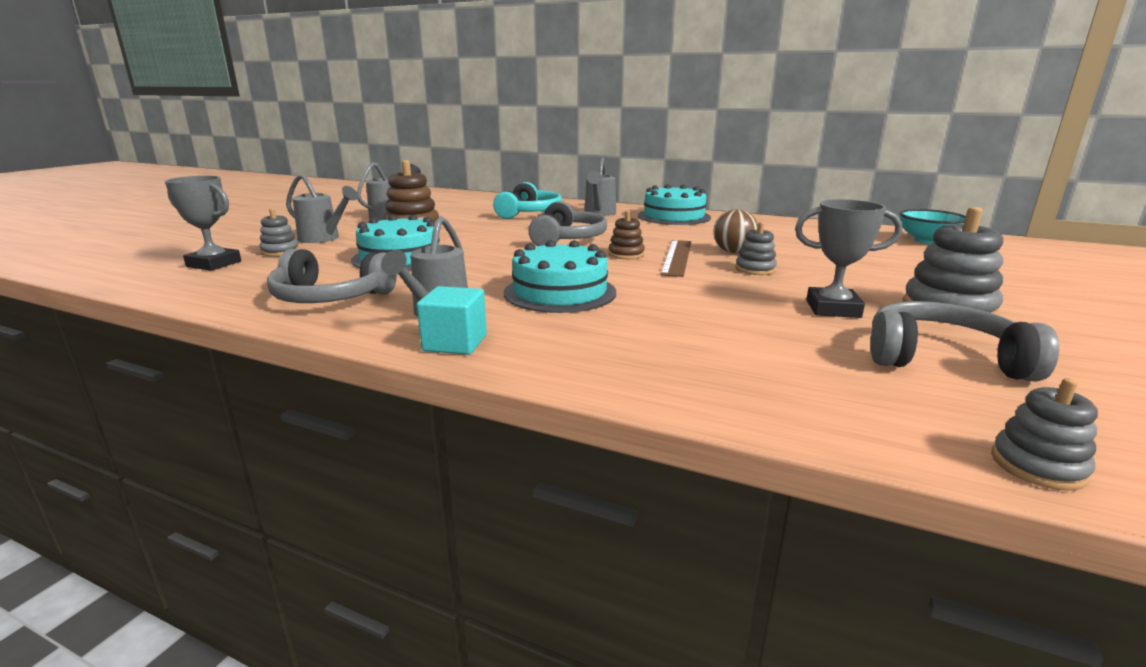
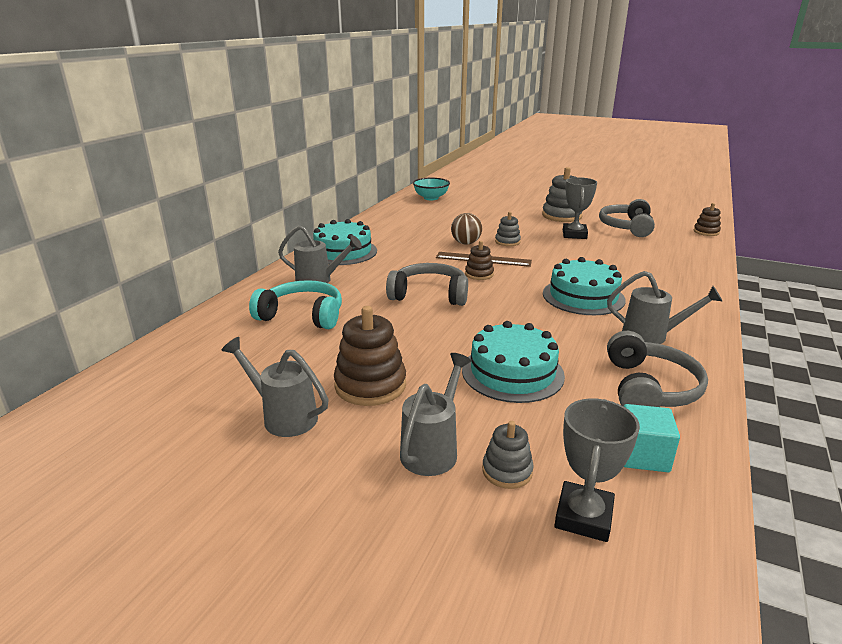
camera: 90 degrees left, 5 degrees up
turquoise cube [417,286,487,355] -> turquoise cube moved to [624,404,680,472]
grey stacking toy [991,378,1098,491] -> brown stacking toy [694,203,721,236]

